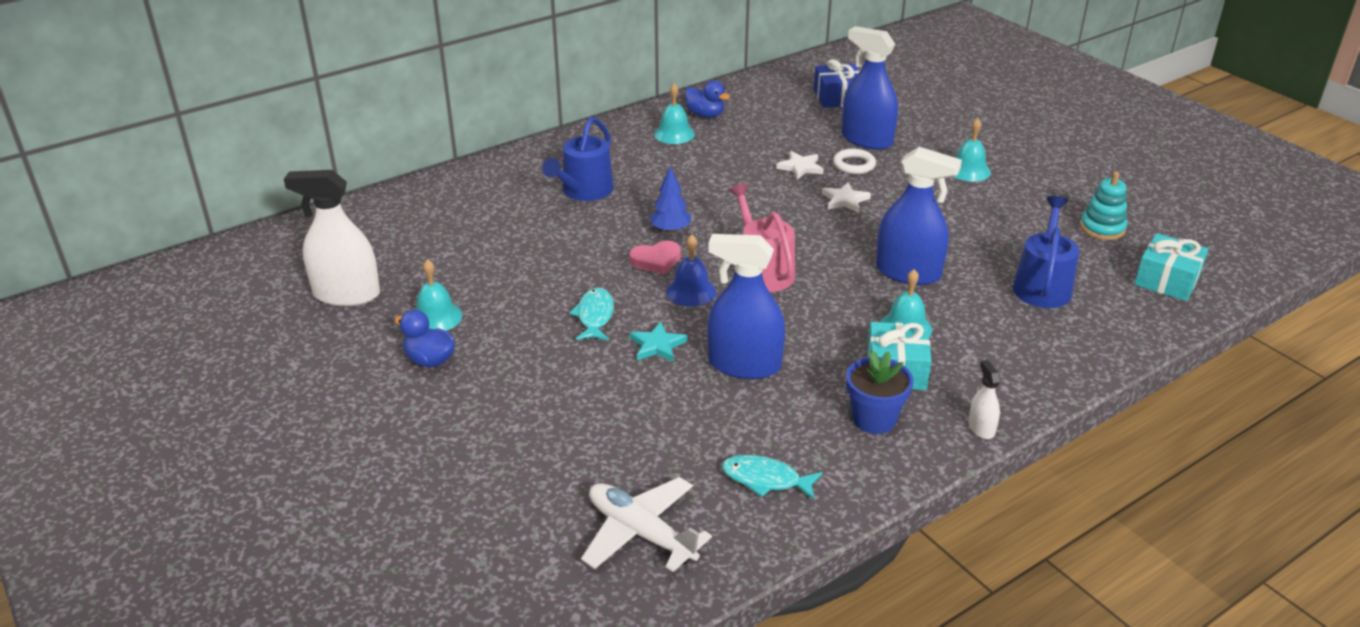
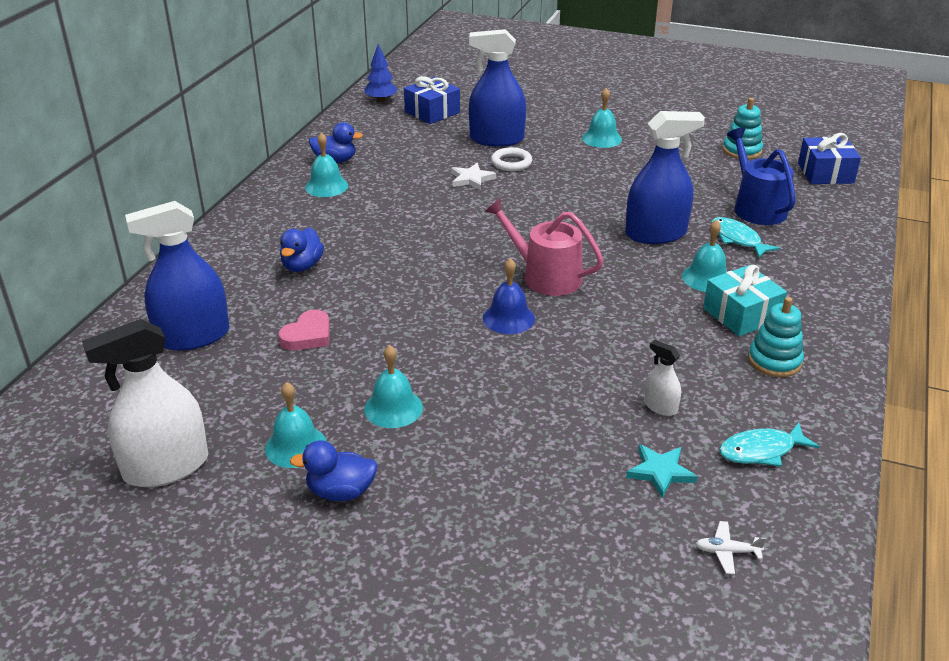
camera: 35 degrees left, 0 degrees up
blue watering can [542,117,614,201] -> blue duck [280,228,324,272]
turquoise fish [569,288,614,341] -> turquoise fish moved to [711,217,780,258]
white plane [581,477,712,572] -> white plane [696,521,766,574], size x0.44
pink heart [629,240,681,274] -> pink heart moved to [279,310,330,350]
turquoise star [630,322,688,362] -> turquoise star moved to [626,444,698,498]
blue tree [650,166,691,233] -> blue tree moved to [365,44,398,102]
blue spray bottle [707,234,785,379] -> blue spray bottle moved to [125,201,229,351]
white star [822,182,871,213] -> none
blue flower pot [846,350,913,434] -> turquoise stacking toy [748,297,804,377]
white spray bottle [968,360,1001,439] -> white spray bottle moved to [644,340,681,416]
turquoise gift [1134,233,1209,301] -> blue gift [798,133,861,184]
none -> turquoise bell [364,345,423,428]

